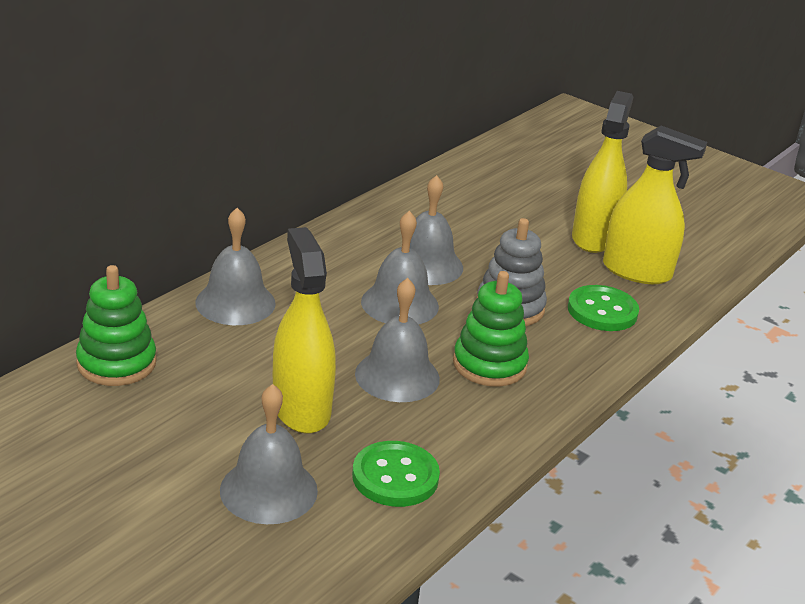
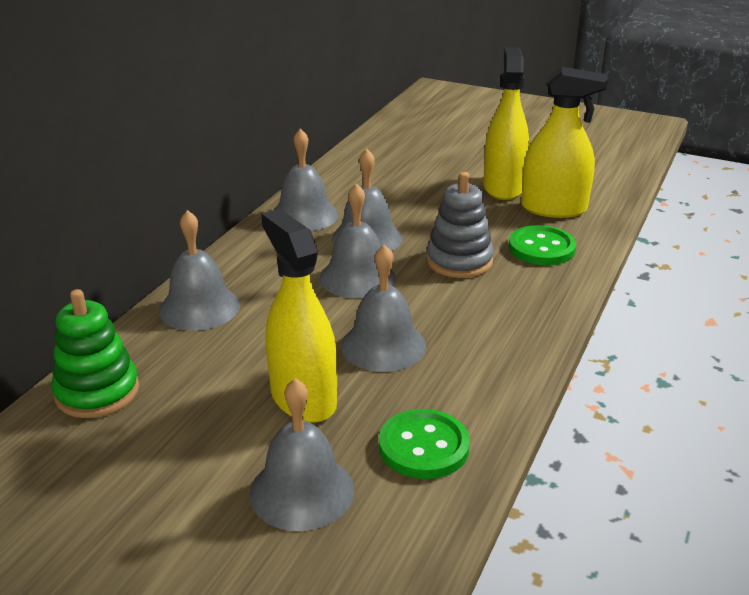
camera: 10 degrees left, 0 degrees up
green stacking toy [453,271,529,387] -> none
none -> grey bell [274,128,338,231]

